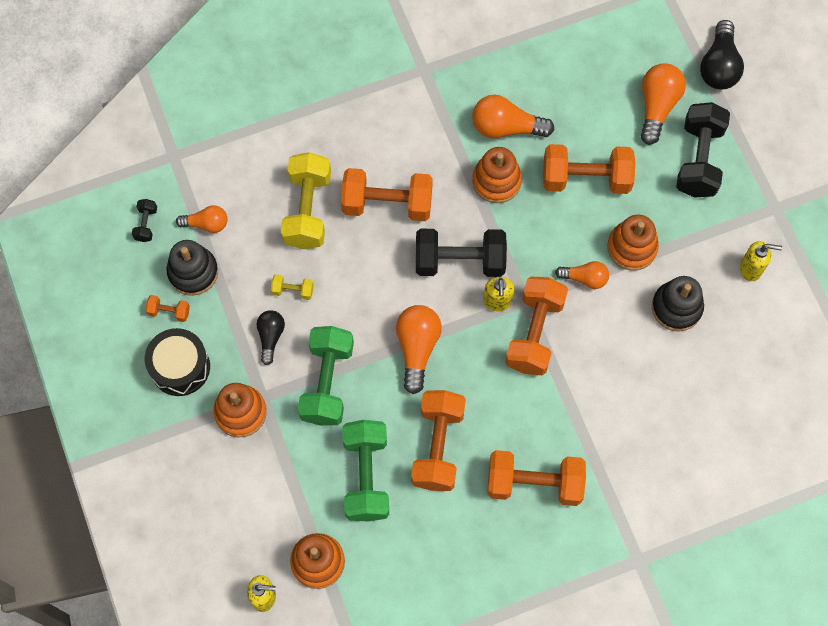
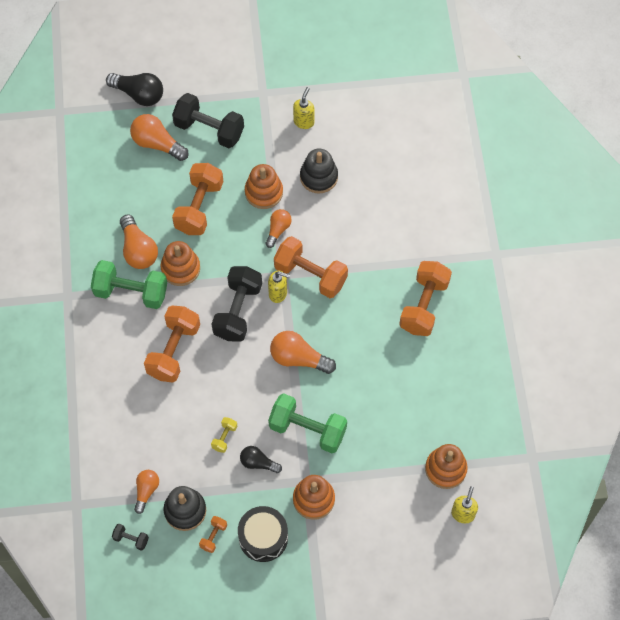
camera: 75 degrees left, 5 degrees down
yellow dumbbell [281,152,331,249] -> none
green dumbbell [342,420,389,522] -> green dumbbell moved to [91,260,167,309]
orange dumbbell [411,390,466,491] -> none
orange light bulb [472,95,555,138] -> orange light bulb turned 45 degrees counterclockwise [120,214,158,269]

